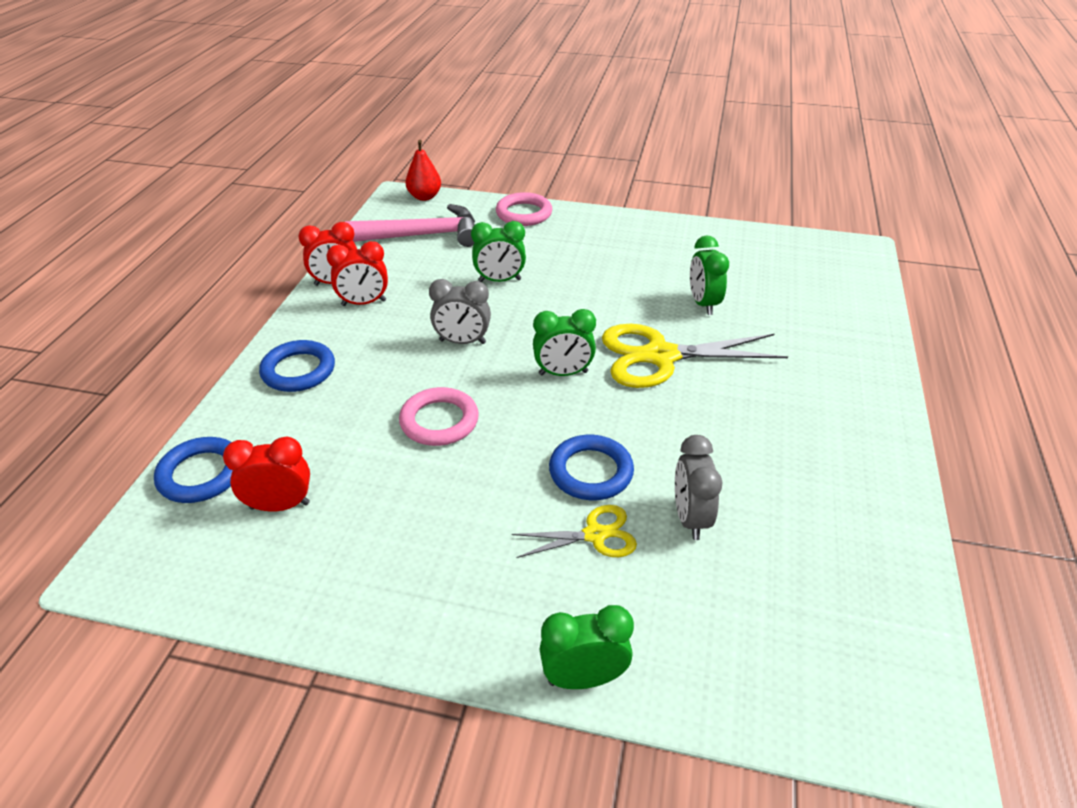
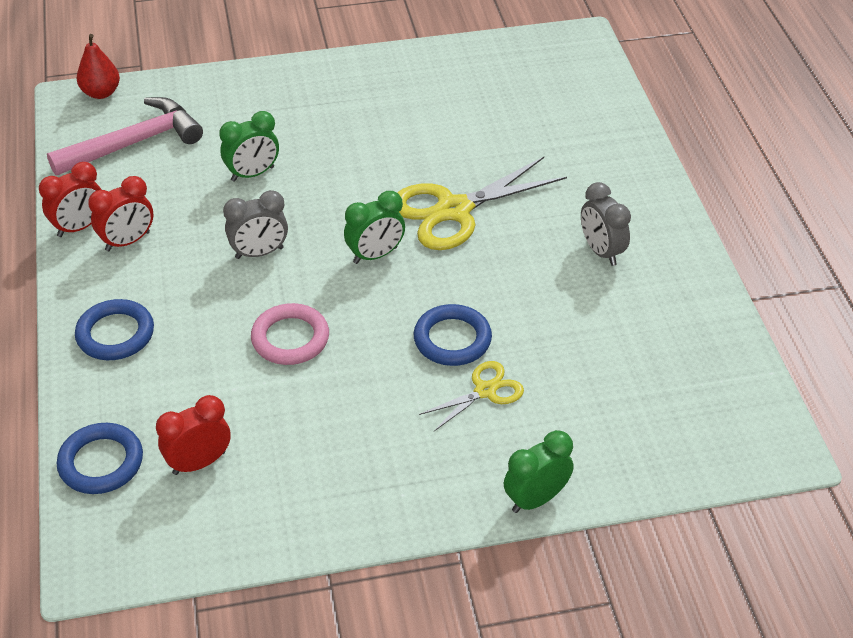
camera: 25 degrees left, 5 degrees up
pink ring [496,192,552,226] -> none
grey clock [675,435,722,540] -> grey clock moved to [581,182,631,266]
green clock [690,235,729,315] -> none

